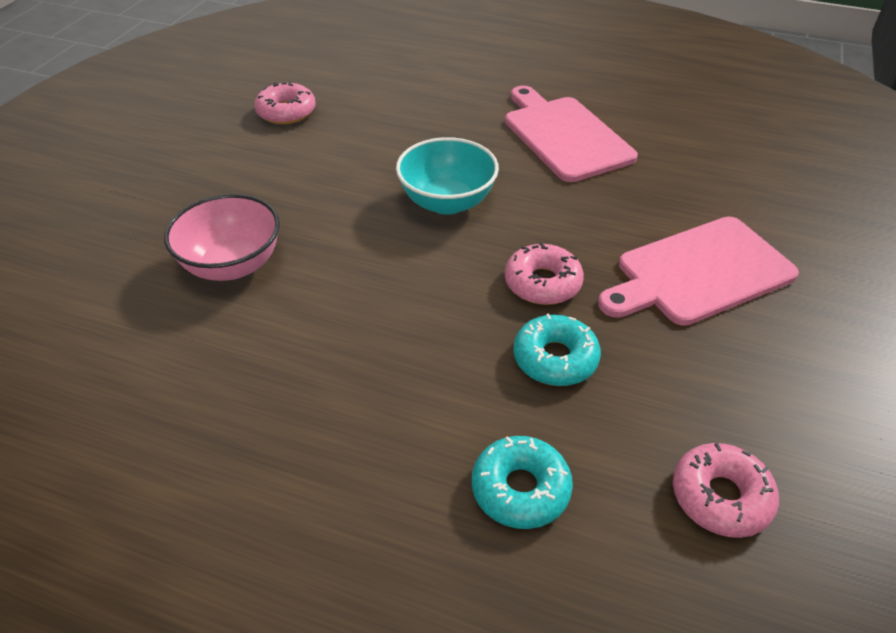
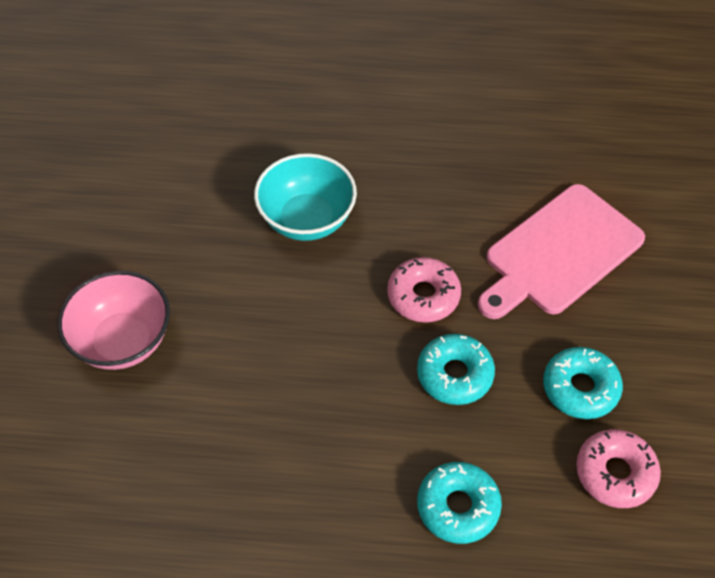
camera: 15 degrees left, 10 degrees up
pink donut [254,81,315,124] -> none
pink cutting board [505,86,638,182] -> none
none -> turquoise donut [543,347,623,419]

